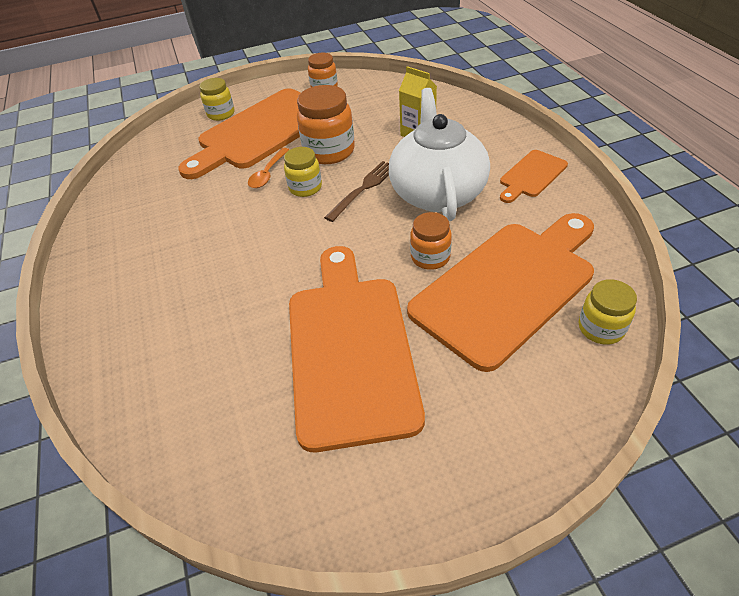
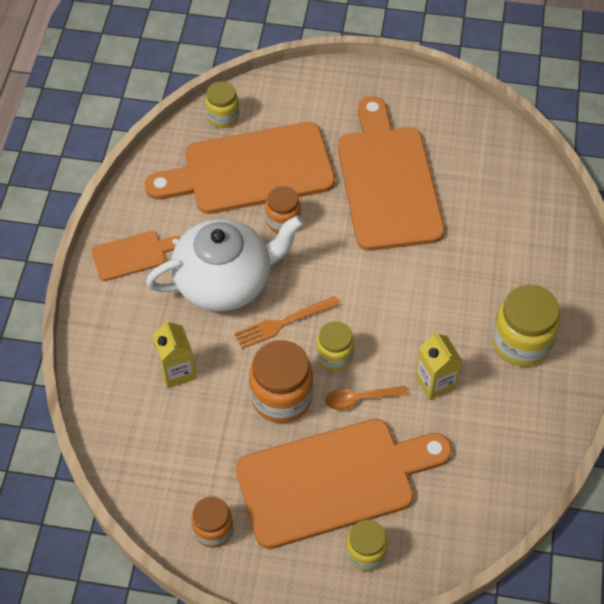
camera: 155 degrees left, 10 degrees up
orange spoon [248,148,289,188] -> orange spoon turned 150 degrees counterclockwise [325,386,408,410]
orange cutting board [289,246,425,452] -> orange cutting board turned 150 degrees clockwise [338,96,445,251]
brown fork [324,161,389,222] -> orange fork [234,296,340,349]
white teapot [389,88,490,221] -> white teapot turned 135 degrees counterclockwise [146,216,303,311]
none -> yellow carton [415,331,462,400]
none -> yellow jar [492,285,560,367]

